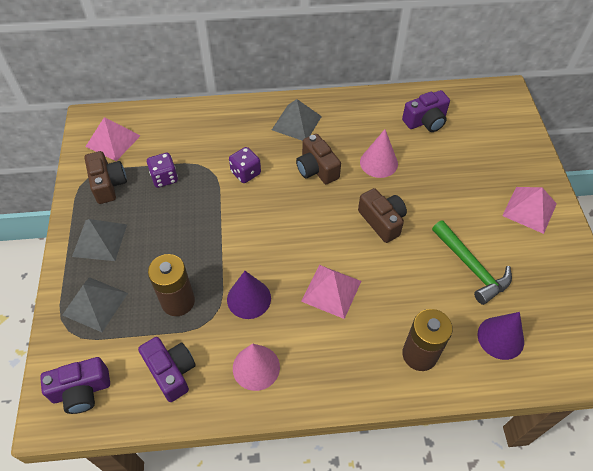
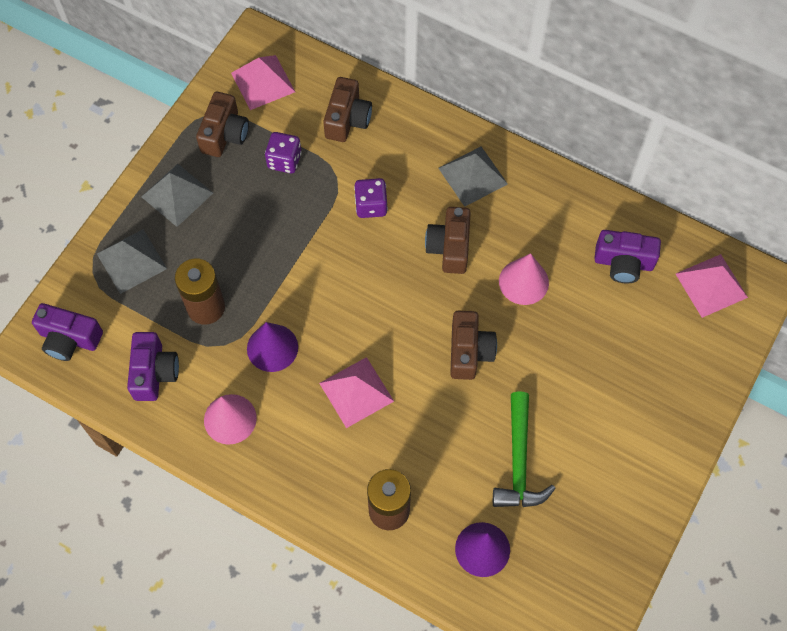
camera: 35 degrees right, 10 degrees up
pink pyramid [502,187,557,234] -> pink pyramid moved to [676,254,748,318]
none -> brown camera [323,77,372,142]

